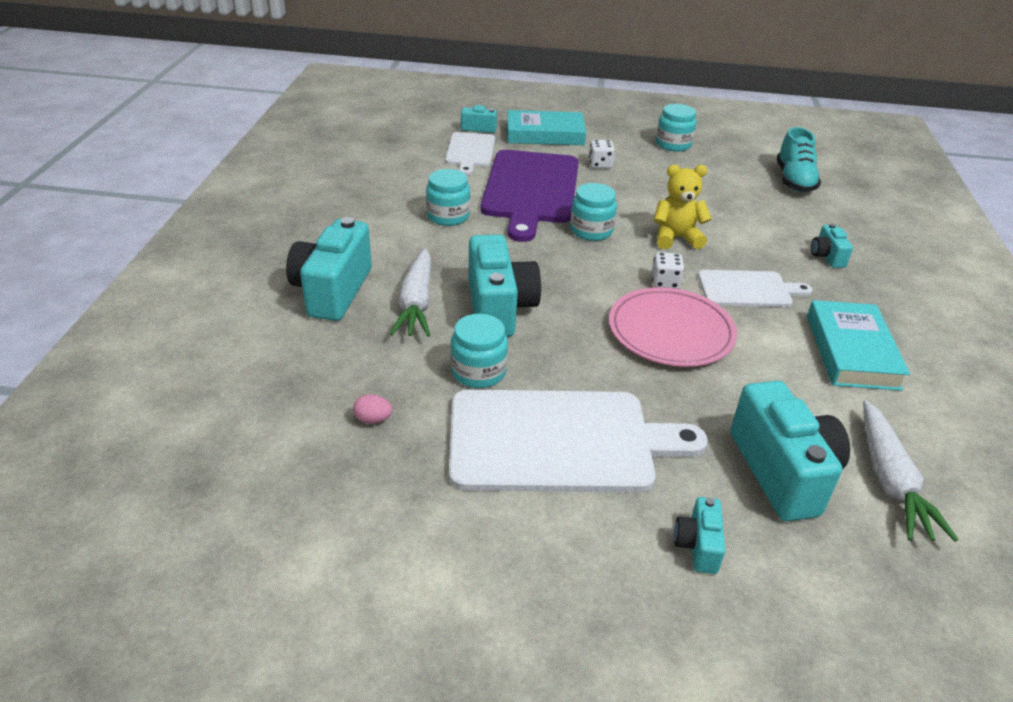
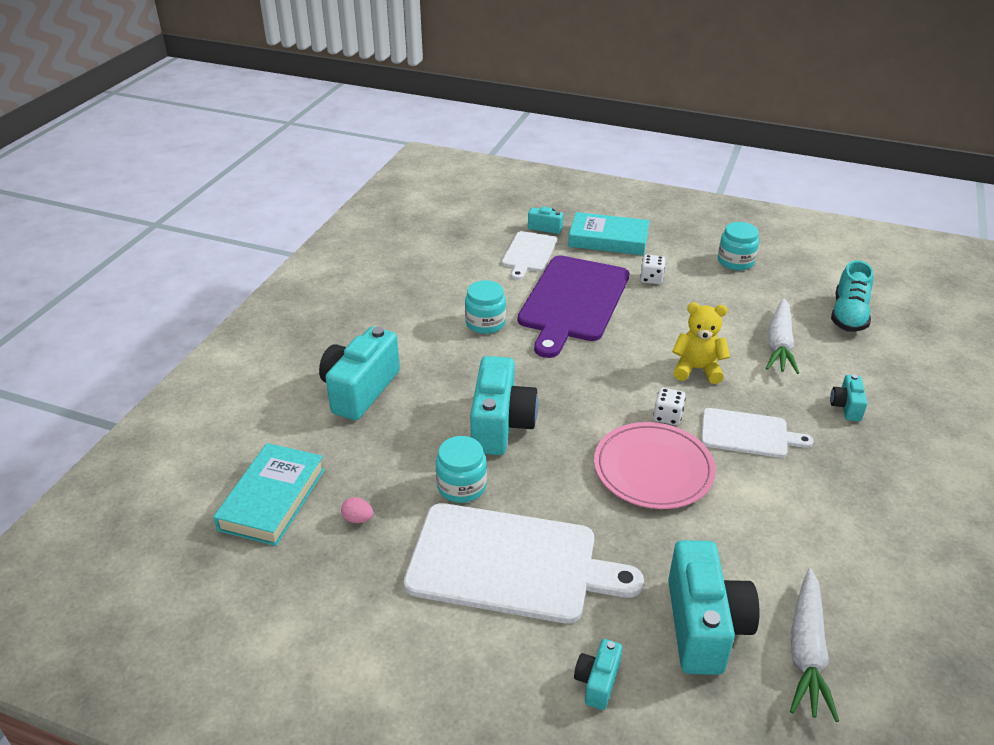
camera: 15 degrees right, 0 degrees up
white carrot [390,248,431,337] -> white carrot moved to [766,298,799,374]
turquoise jar [570,183,617,241] -> none
turquoise book [807,300,910,391] -> turquoise book moved to [213,443,325,546]

